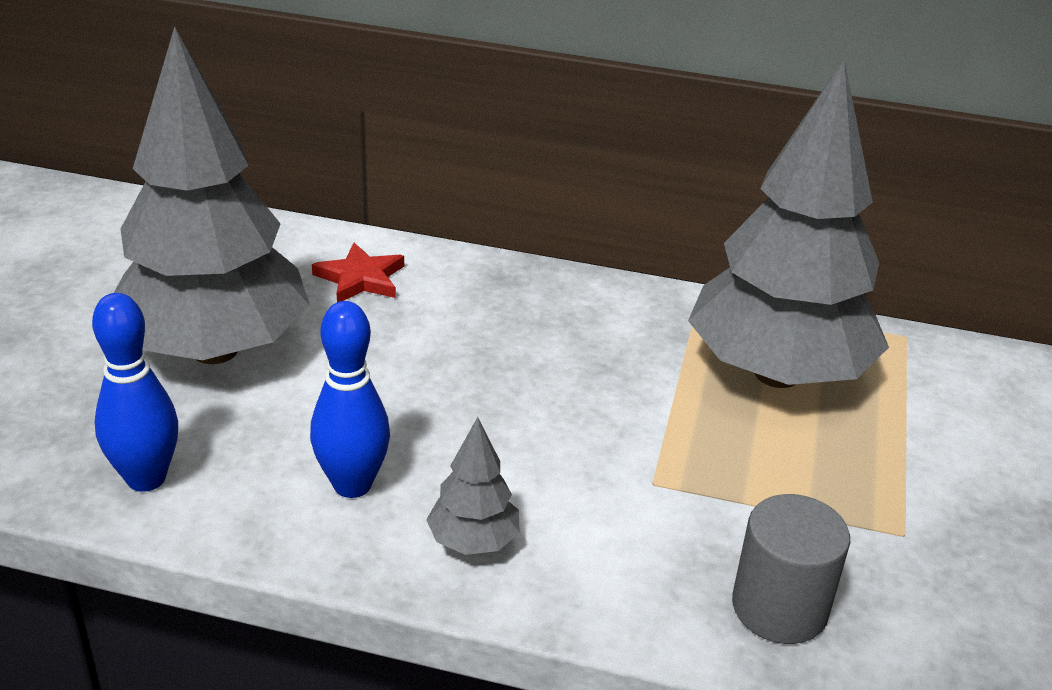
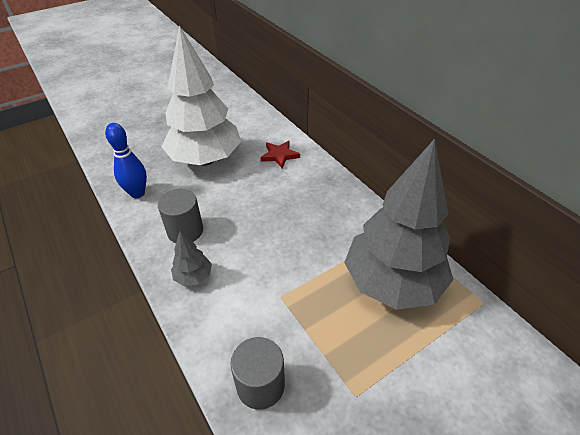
camera: 45 degrees right, 10 degrees up
grey tree [114,26,310,364] -> white tree [162,25,241,166]
blue bowling pin [310,301,390,498] -> grey cylinder [158,189,203,243]

